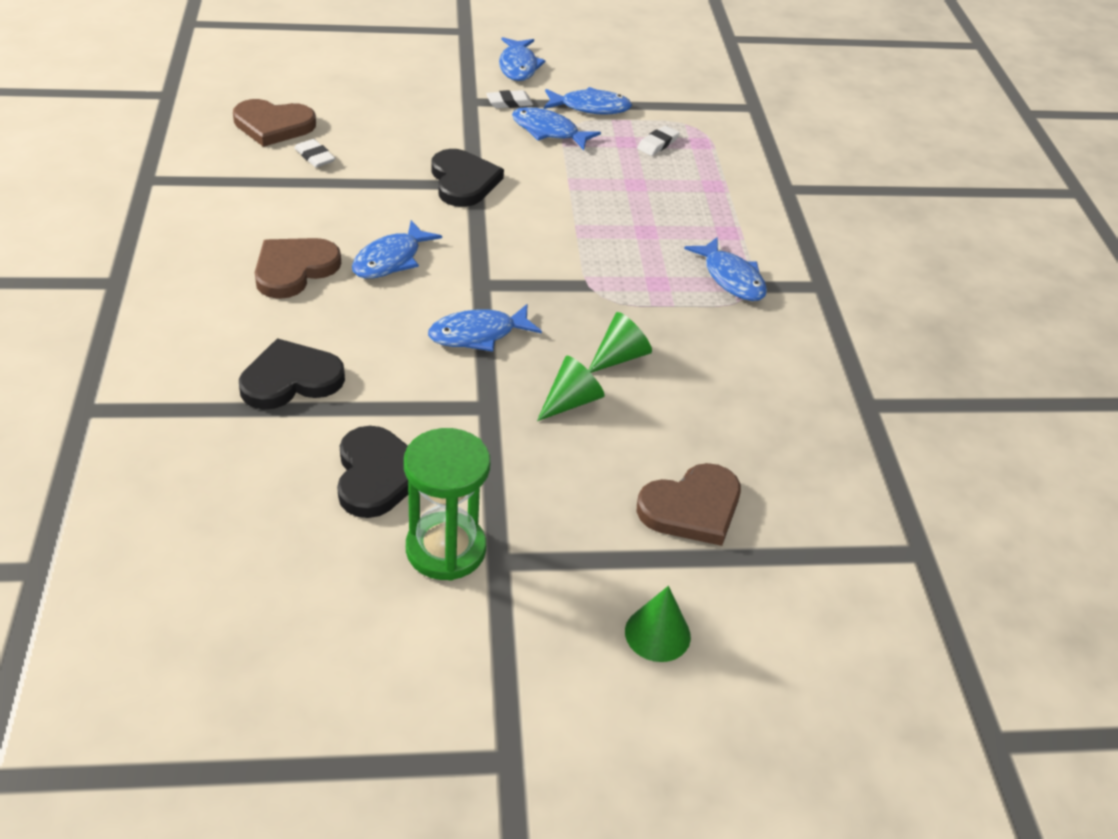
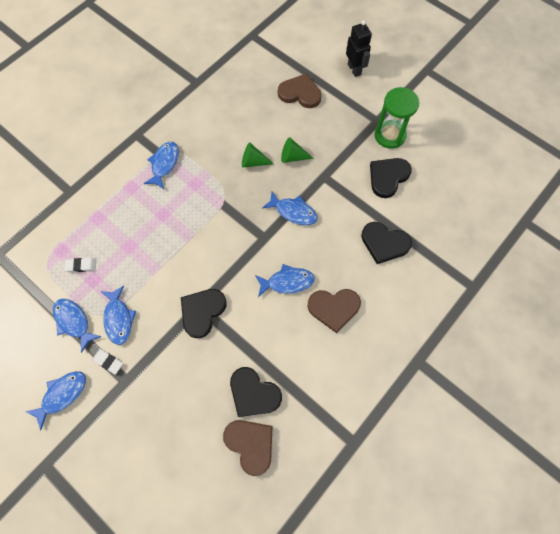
camera: 130 degrees left, 25 degrees up
white eraser [294,139,335,167] -> black heart [230,367,282,417]
green cone [625,586,691,662] -> black robot [346,20,372,77]

